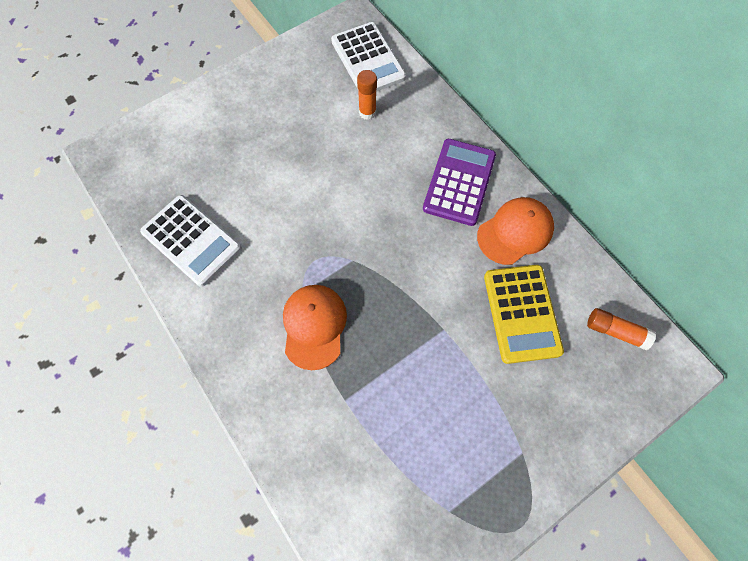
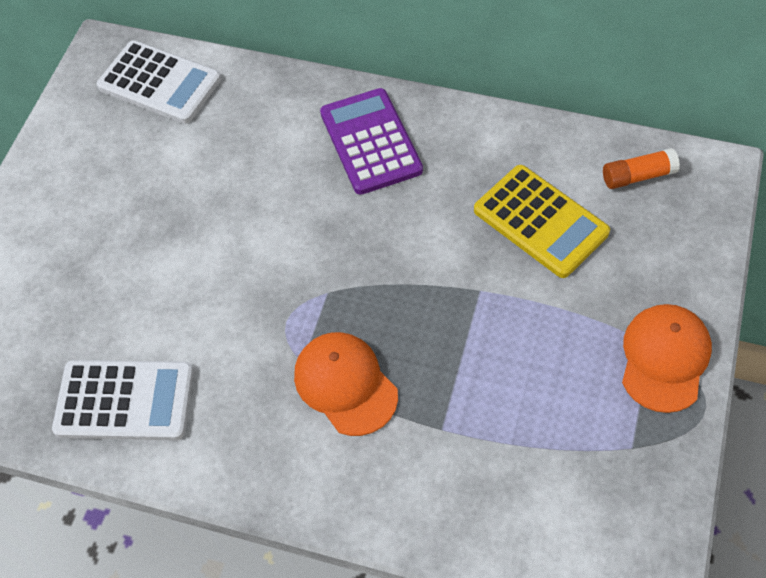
camera: 35 degrees left, 10 degrees down
orange glue stick [357,70,377,120] -> none
orange cap [477,197,554,265] -> orange cap moved to [622,304,712,413]

